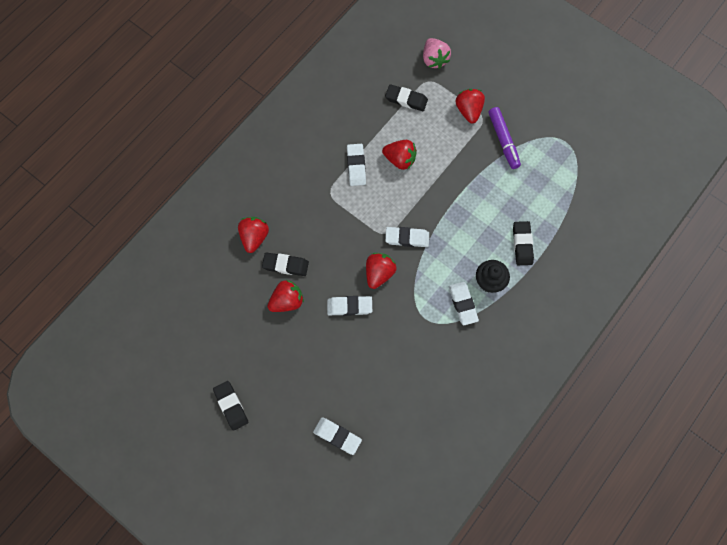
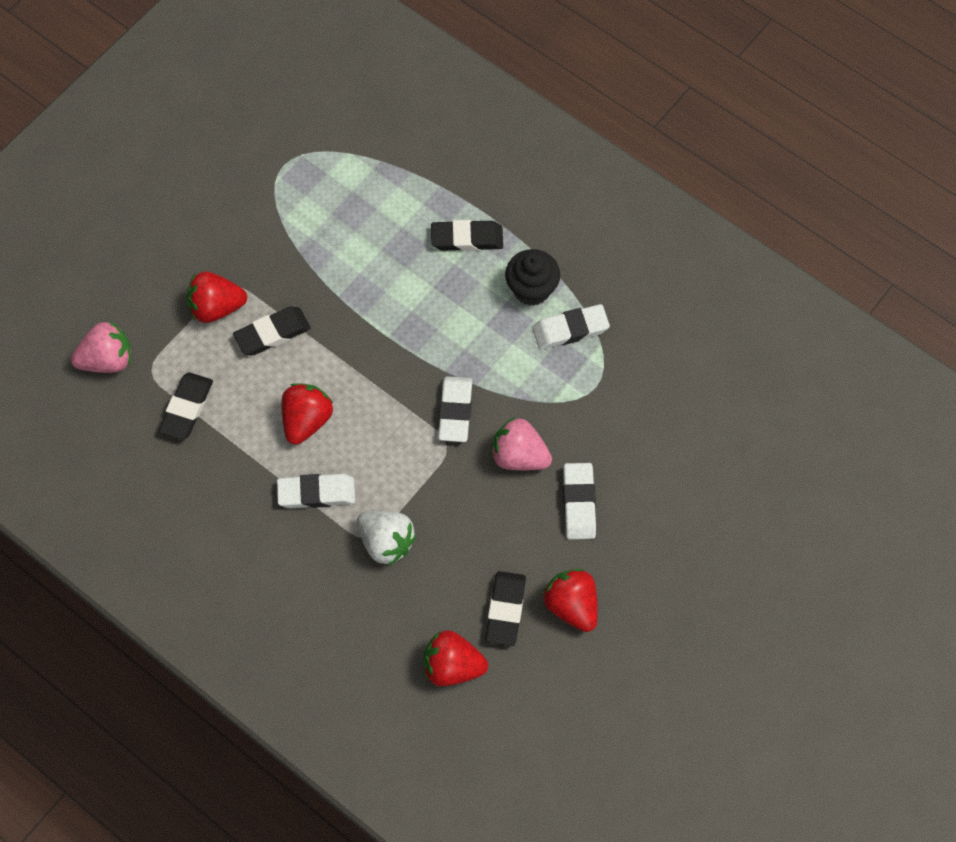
camera: 90 degrees left, 5 degrees down
black eraser [213,381,249,431] -> black eraser moved to [233,306,311,356]
white eraser [313,417,362,455] -> none
red strawberry [366,253,396,289] -> pink strawberry [491,417,552,470]
purple marker [488,107,521,169] -> none
none -> white strawberry [357,511,416,566]

